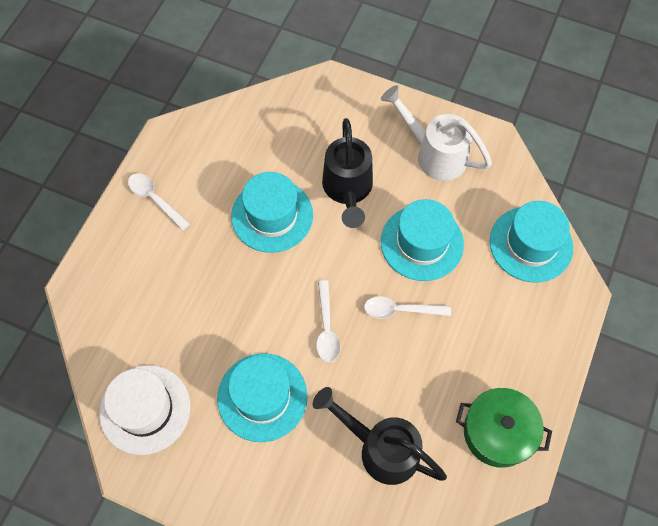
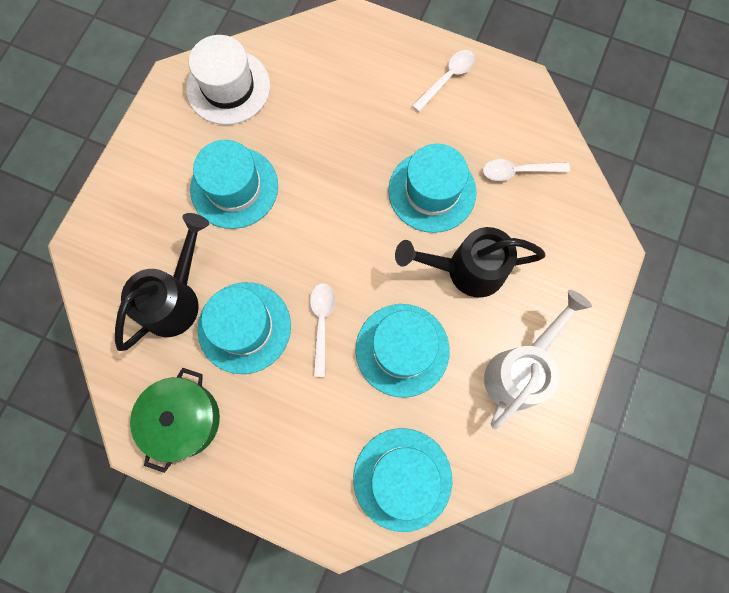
camera: 90 degrees right, 10 degrees up
white spoon [316,280,340,362] -> white spoon moved to [483,159,570,181]
none -> turquoise hat [198,282,291,374]

